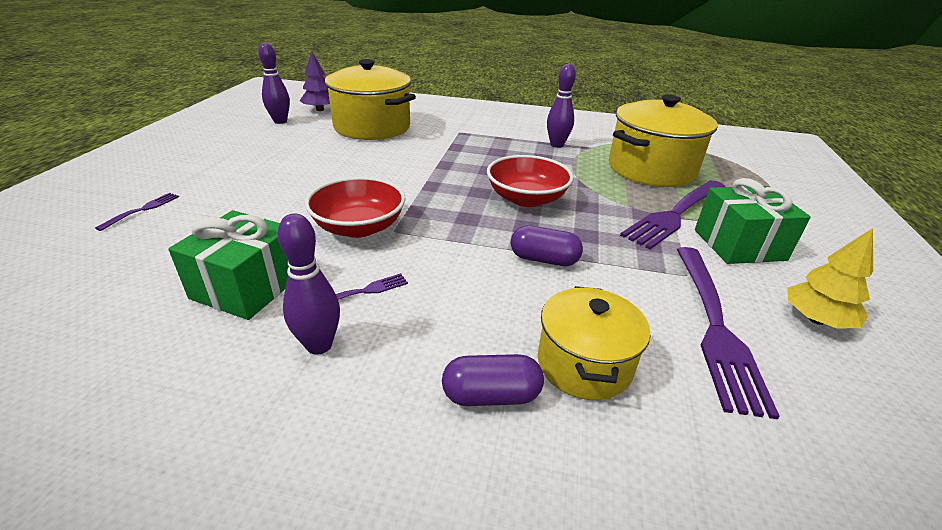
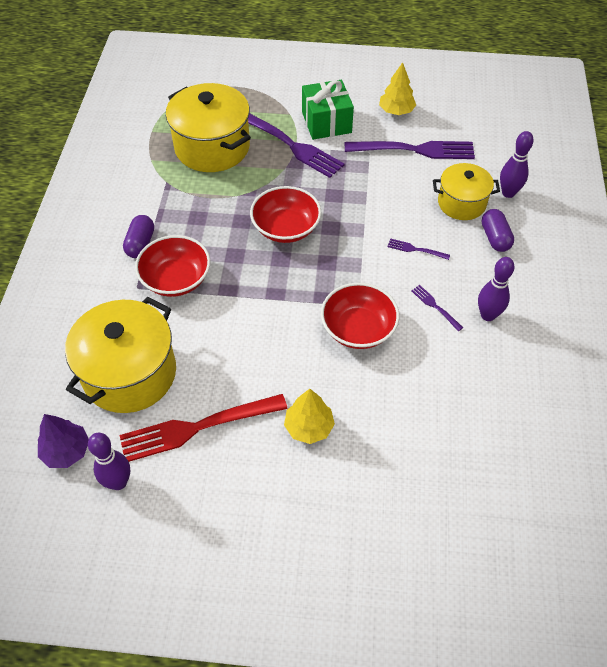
camera: 95 degrees left, 20 degrees up
purple fork [95,193,179,231] -> purple fork moved to [387,238,450,260]
green gift [168,210,289,320] -> none
purple capsule [511,225,583,266] -> purple capsule moved to [123,215,154,258]
purple bowling pin [547,64,576,148] -> purple bowling pin moved to [500,131,534,198]
none -> red fork [119,394,288,462]
none -> red bowl [135,235,210,297]
none -> yellow tree [284,389,335,444]

